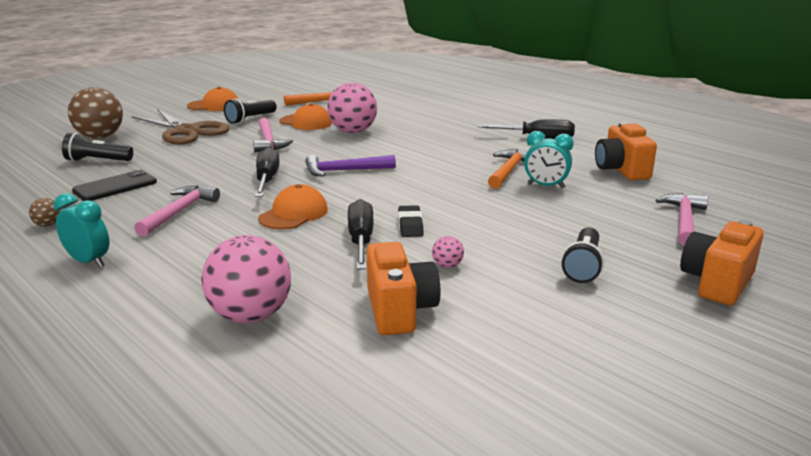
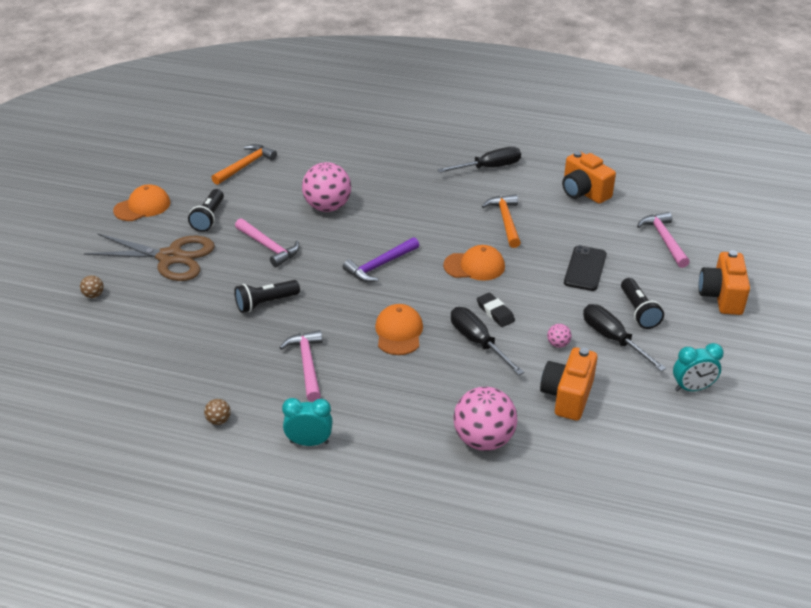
camera: 30 degrees left, 15 degrees up
black flashlight [62,132,133,162] -> black flashlight moved to [234,280,300,313]
brown ball [68,87,123,139] -> brown ball [80,275,104,298], size x0.42
black phone [72,169,157,201] -> black phone moved to [564,245,607,291]
black screwdriver [255,147,280,197] -> black screwdriver moved to [583,304,667,372]
orange cap [280,103,332,130] -> orange cap moved to [443,245,505,281]
orange camera [367,242,440,335] -> orange camera turned 120 degrees counterclockwise [540,347,598,421]
turquoise clock [524,131,574,188] -> turquoise clock moved to [673,343,724,391]

